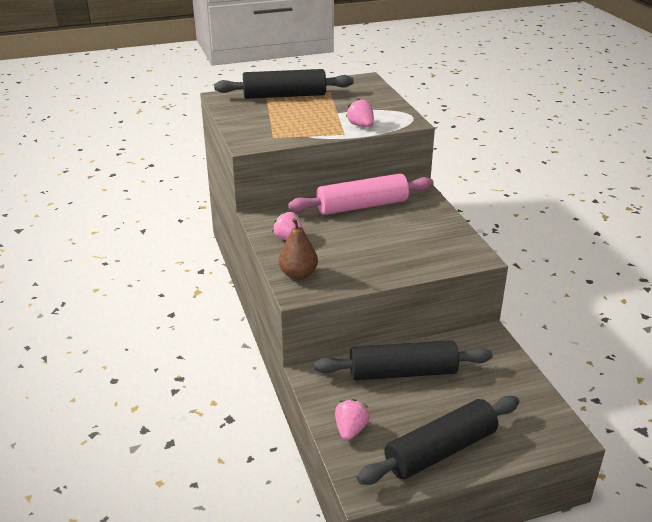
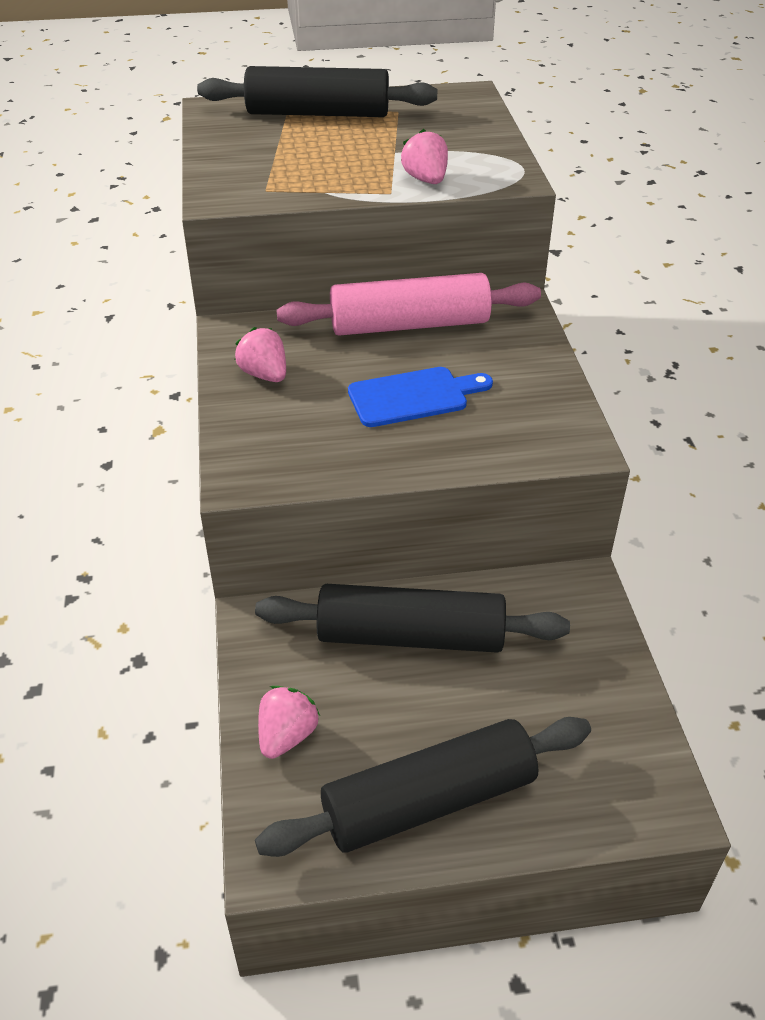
camera: 10 degrees right, 10 degrees up
brown pear [279,218,318,280] -> none
none -> blue cutting board [348,367,493,427]

